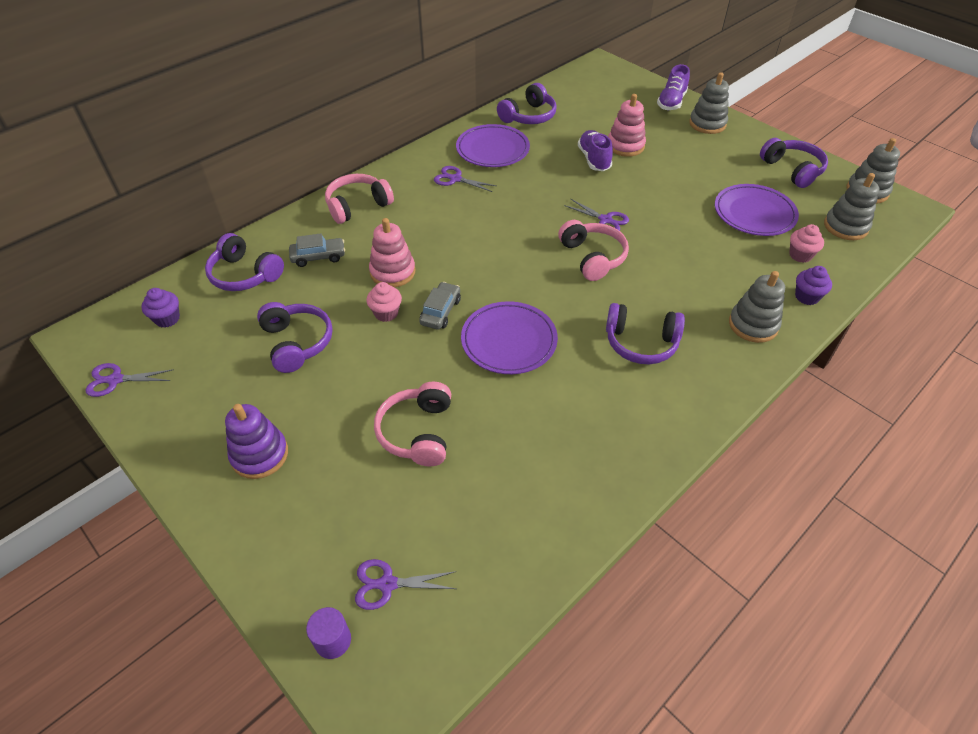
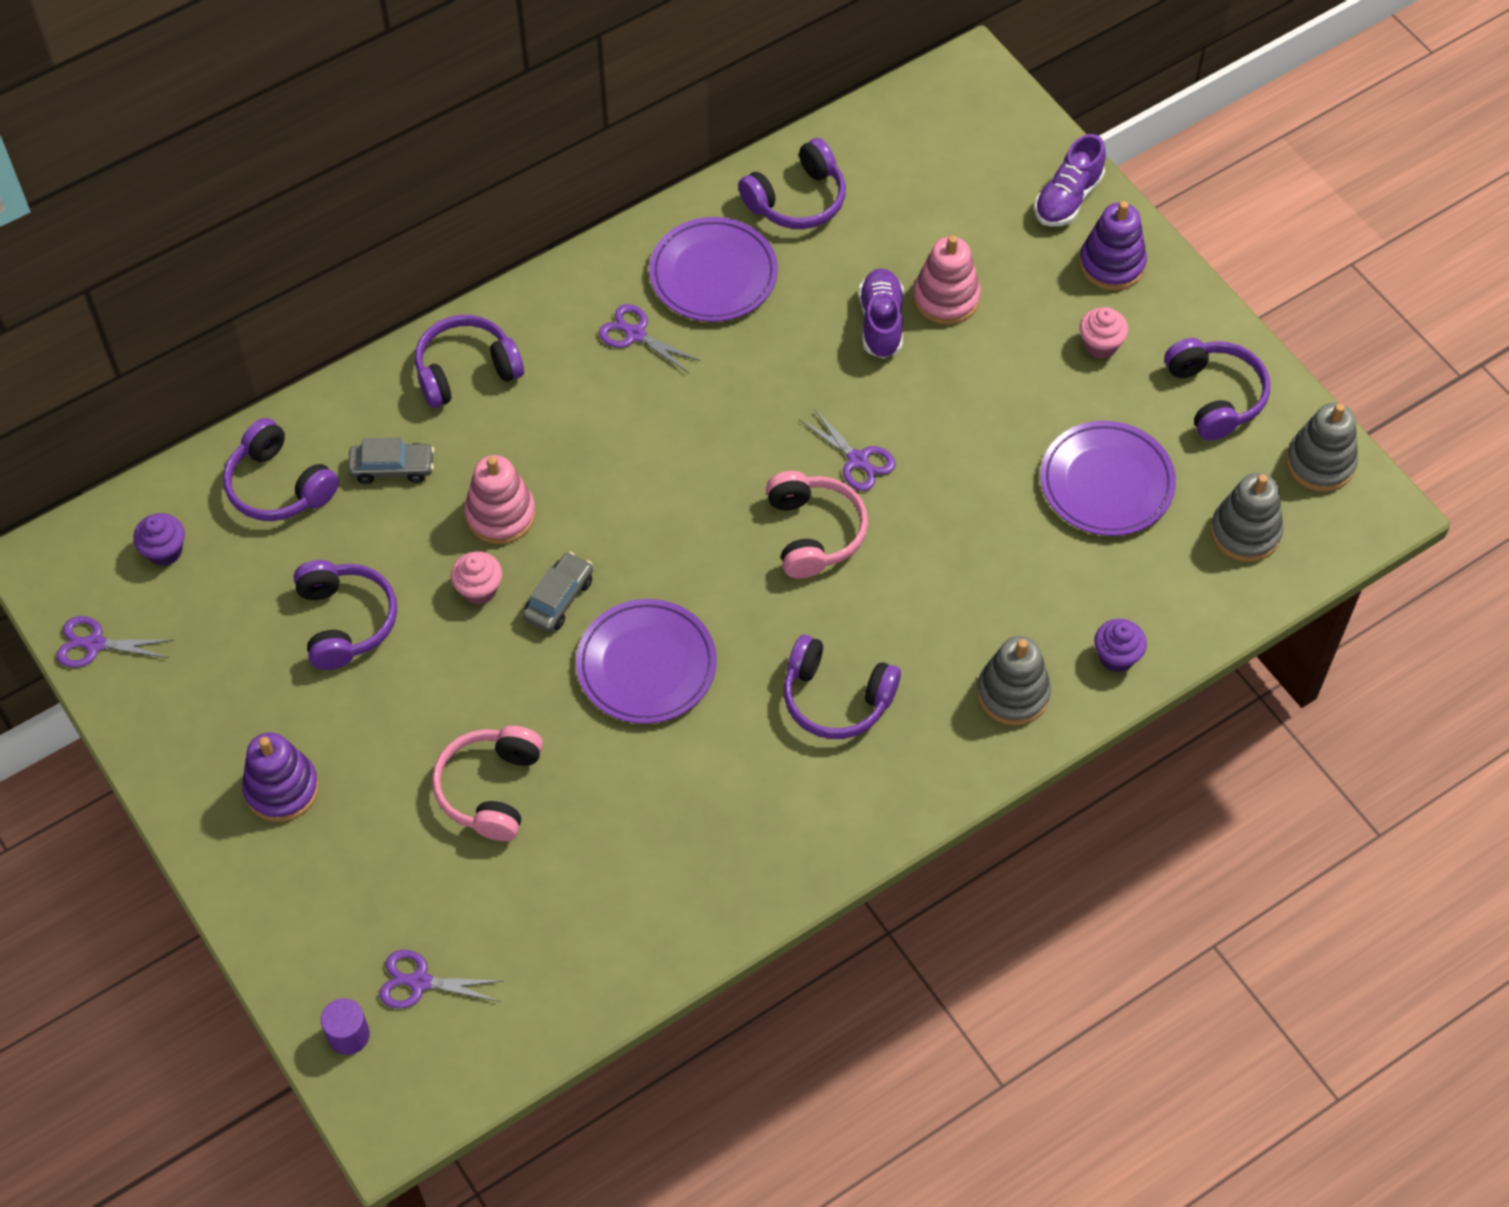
camera: 10 degrees right, 10 degrees up
pink headphones [325,174,394,224] -> purple headphones [415,315,524,408]
grey stacking toy [689,72,729,134] -> purple stacking toy [1079,201,1147,290]
pink cupcake [789,224,824,263] -> pink cupcake moved to [1080,307,1128,359]

